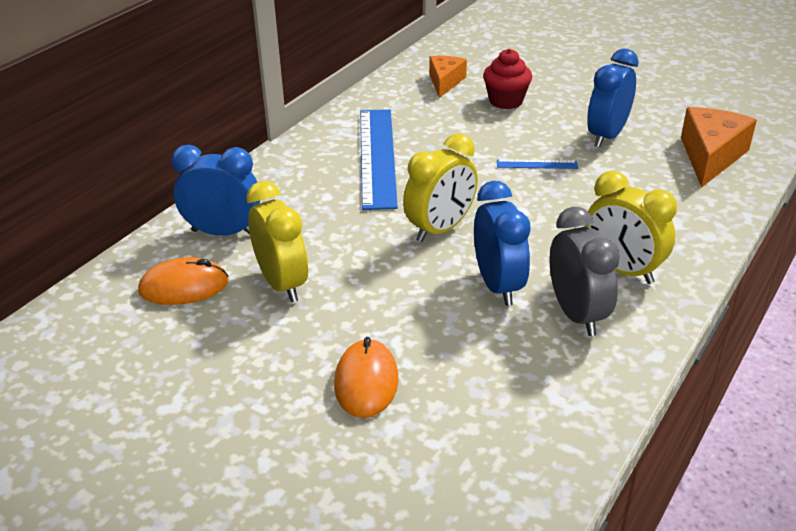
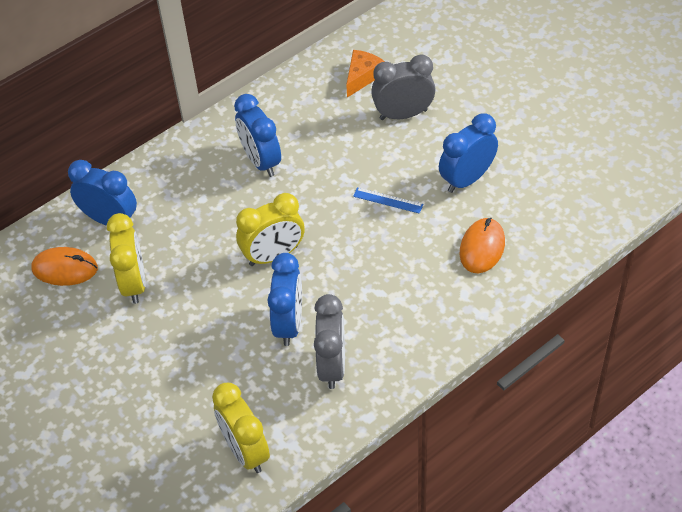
camera: 20 degrees right, 15 degrees up
orange mouse [334,337,399,418] -> orange mouse moved to [460,218,505,273]
blue ruler [360,109,398,210] -> blue clock [234,94,281,177]
red cupcake [483,49,532,109] -> grey clock [371,54,436,120]
yellow clock [585,171,677,284] -> yellow clock moved to [212,383,270,473]
orange cheese [681,107,757,188] -> none

